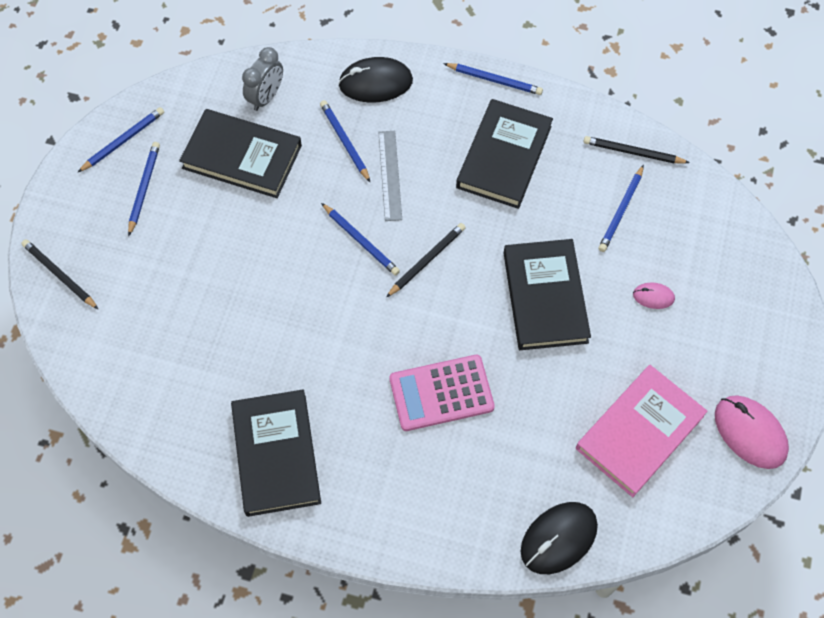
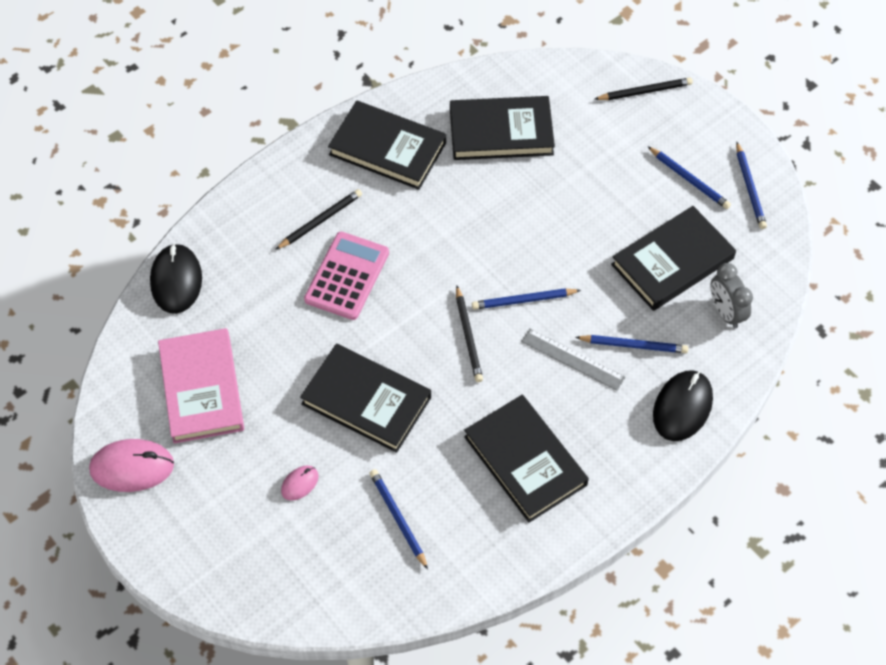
camera: 125 degrees right, 5 degrees down
blue pencil [443,63,543,95] -> none
black pencil [583,136,690,163] -> black pencil moved to [275,189,362,250]
none -> black book [450,96,555,160]

